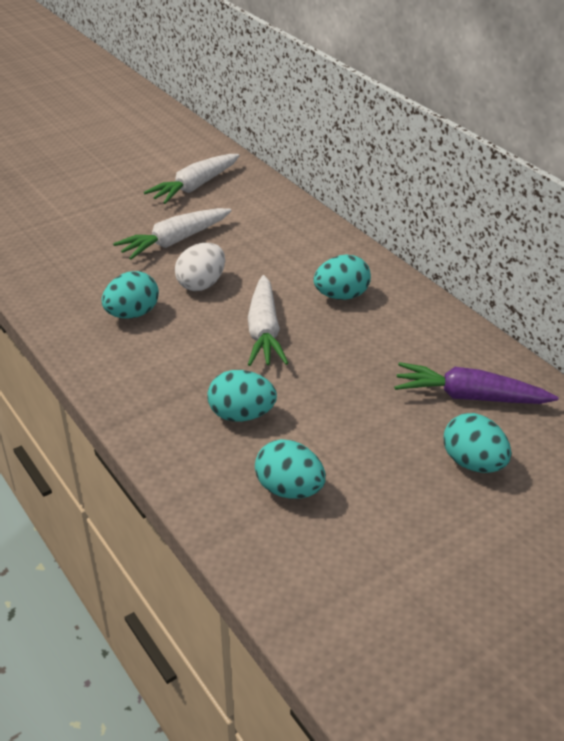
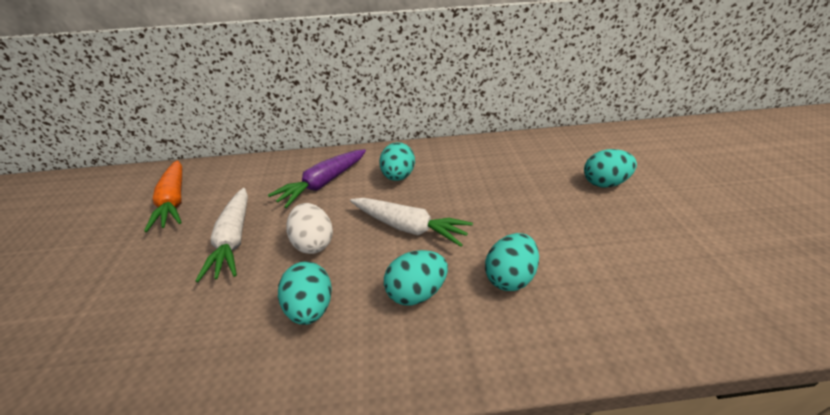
camera: 60 degrees left, 0 degrees up
white carrot [144,154,240,204] -> orange carrot [144,160,182,232]
turquoise egg [255,439,326,498] -> turquoise egg moved to [384,250,448,306]
purple carrot [394,362,559,404] -> purple carrot moved to [268,149,366,208]

